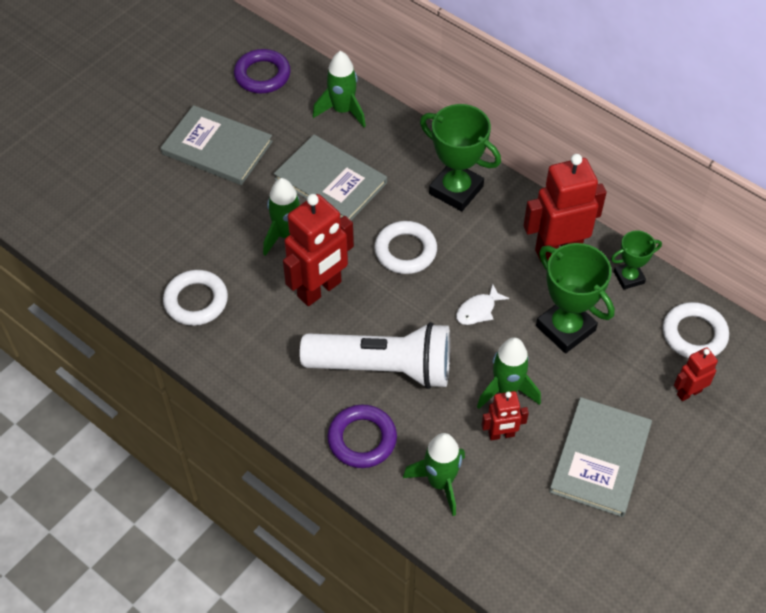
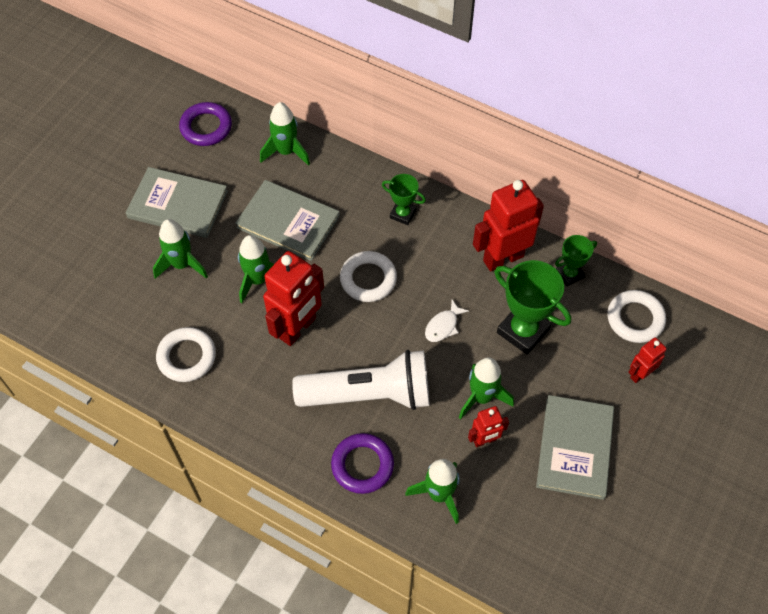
camera: 10 degrees left, 5 degrees up
green trophy [420,104,501,211] -> green trophy [382,174,426,225], size x0.56
none -> green rocket [153,219,208,279]

